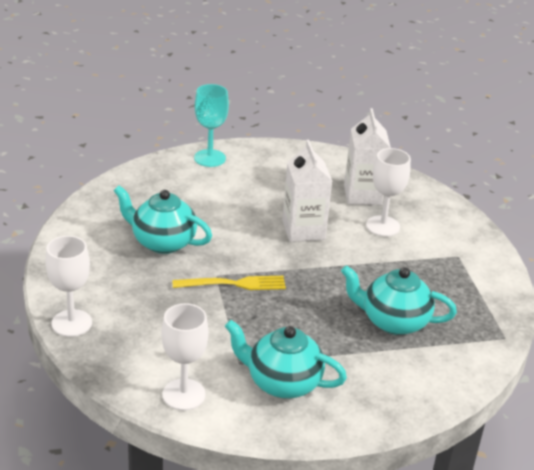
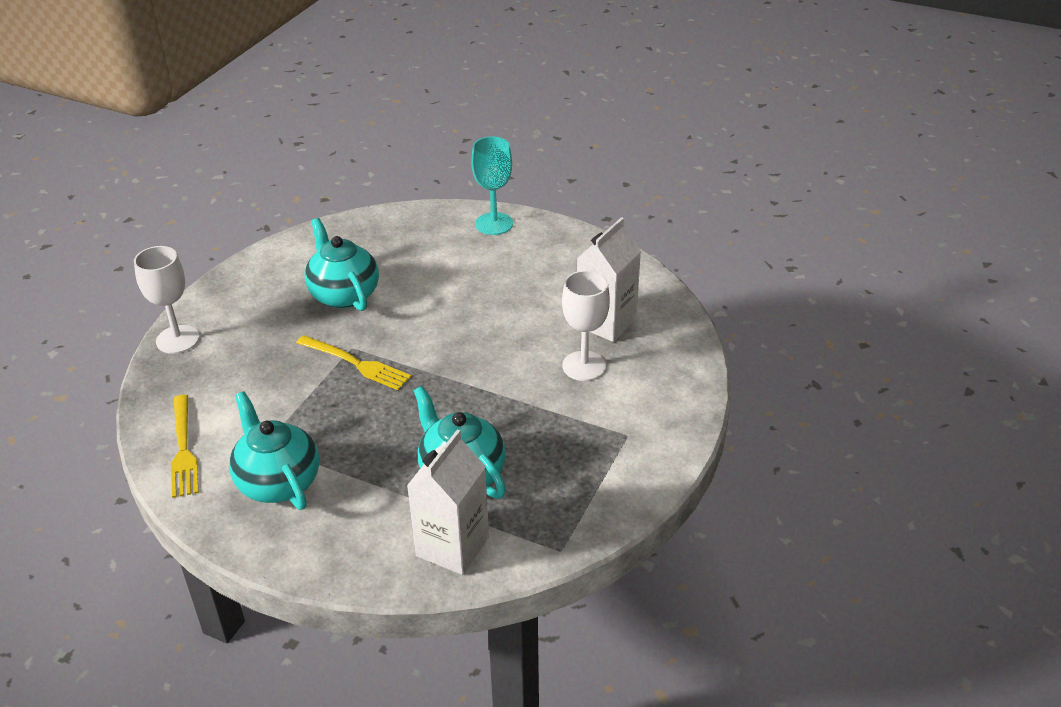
camera: 40 degrees right, 5 degrees up
white goblet [161,303,209,411] -> yellow fork [171,395,199,498]
white carton [282,140,332,242] -> white carton moved to [407,430,489,575]

